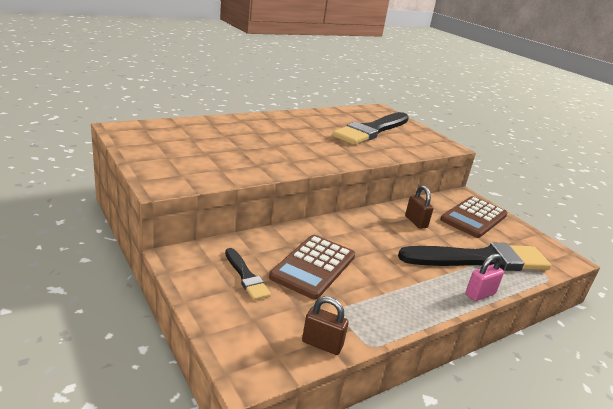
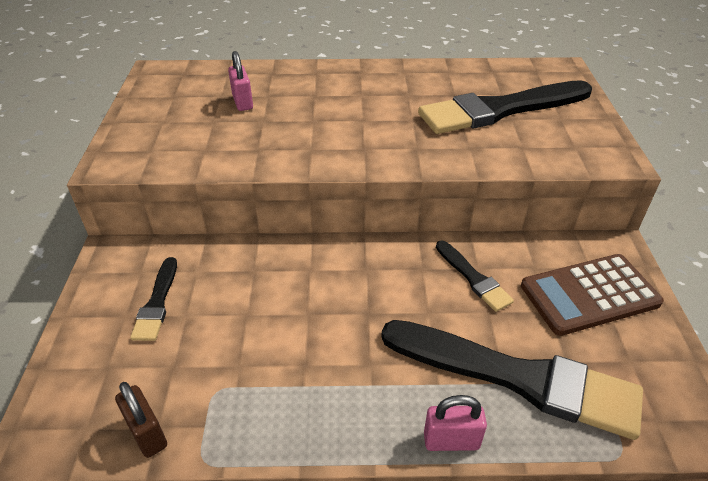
camera: 35 degrees right, 15 degrees up
brown calculator [269,235,355,300] -> none
brown padlock [405,186,433,229] -> black brush [436,240,514,312]
none -> pink padlock [228,51,253,111]

